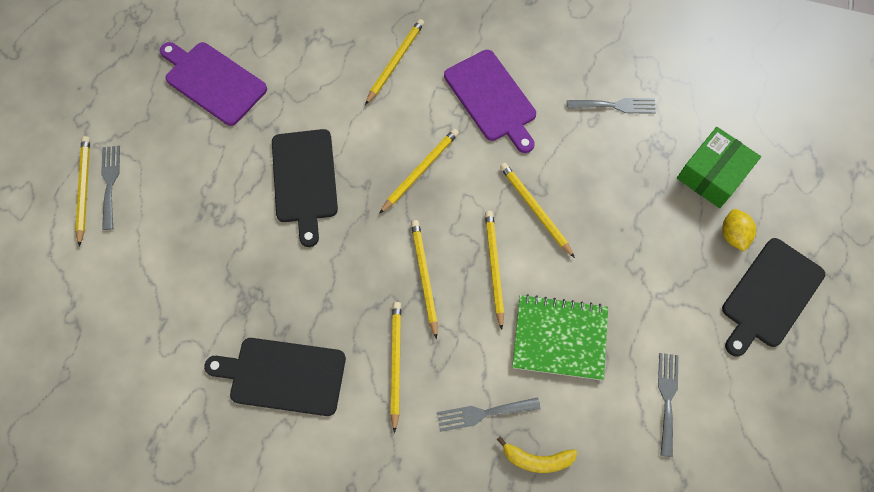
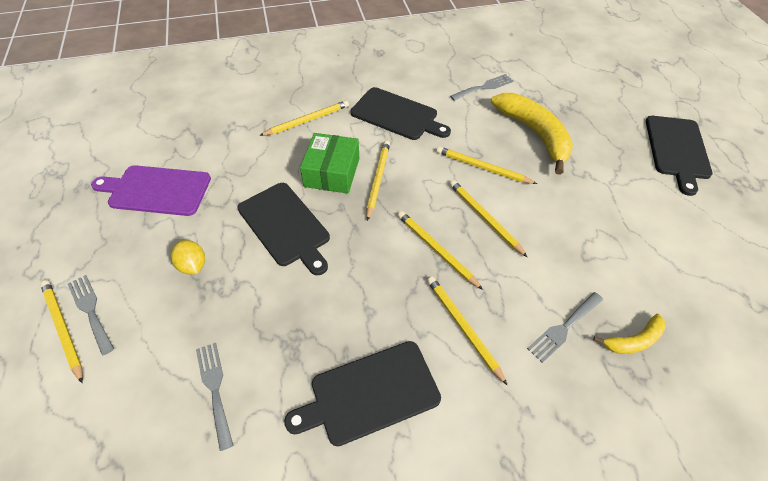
camera: 30 degrees left, 15 degrees down
yellow pencil [365,19,424,105] -> yellow pencil turned 60 degrees clockwise [259,100,349,136]
purple cutting board [444,50,536,153] -> black cutting board [350,87,451,140]
green notebook [512,294,608,380] -> none
grey fork [658,353,679,457] -> grey fork moved to [196,343,234,451]
green box [677,127,761,208] -> green box moved to [300,133,359,194]
yellow lemon [722,209,756,252] -> yellow lemon moved to [171,240,205,274]
none -> yellow banana [491,93,573,175]

